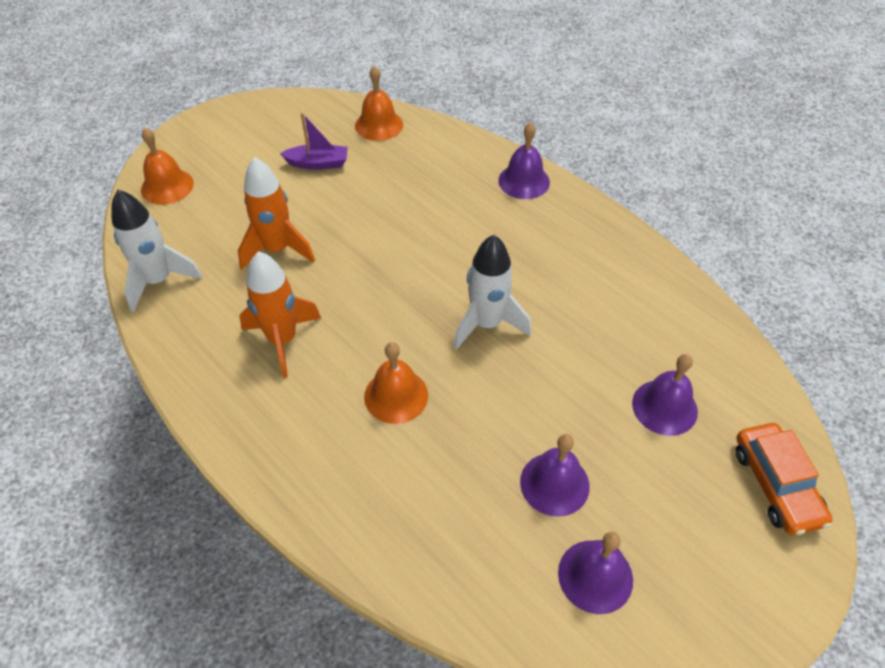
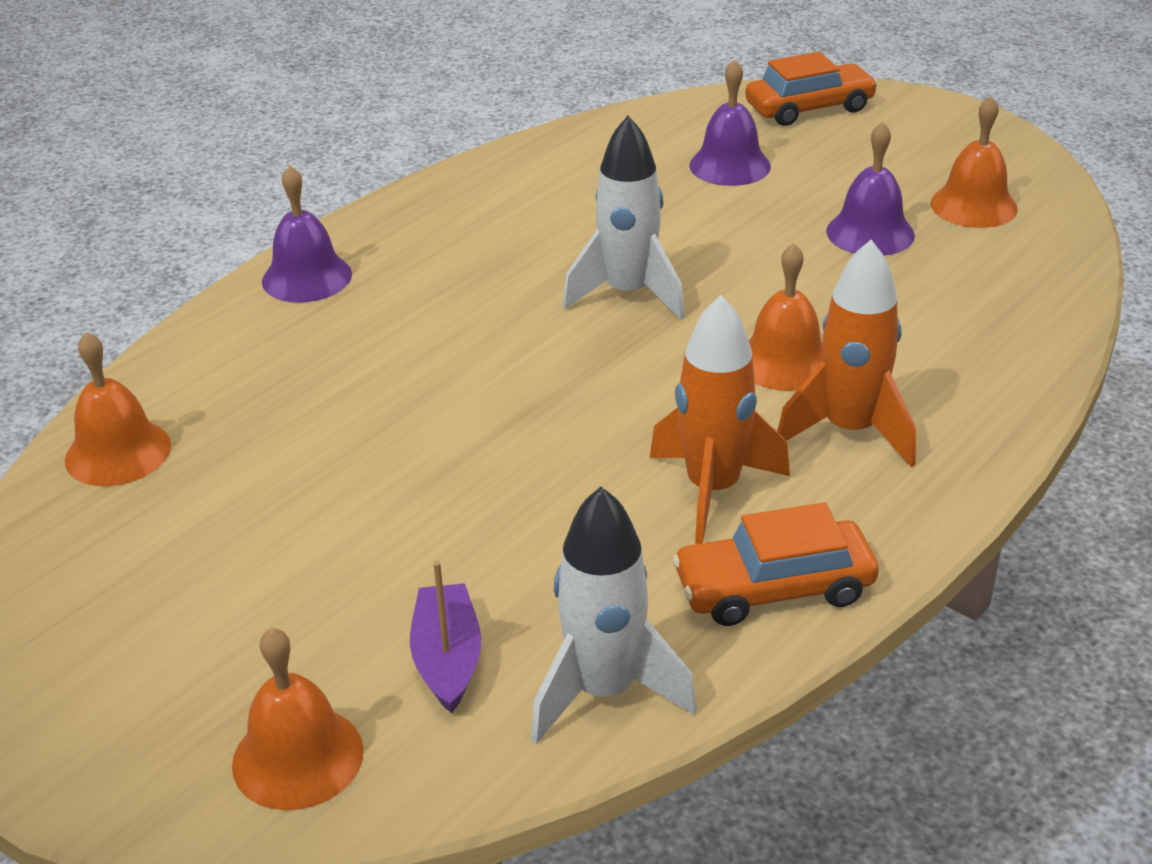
camera: 95 degrees left, 15 degrees down
orange rocket [238,157,315,270] -> orange rocket moved to [777,240,916,468]
purple boat [280,113,348,170] -> purple boat moved to [410,561,482,713]
purple bell [558,532,633,614] -> orange bell [930,96,1018,228]
none -> orange car [672,502,879,626]

